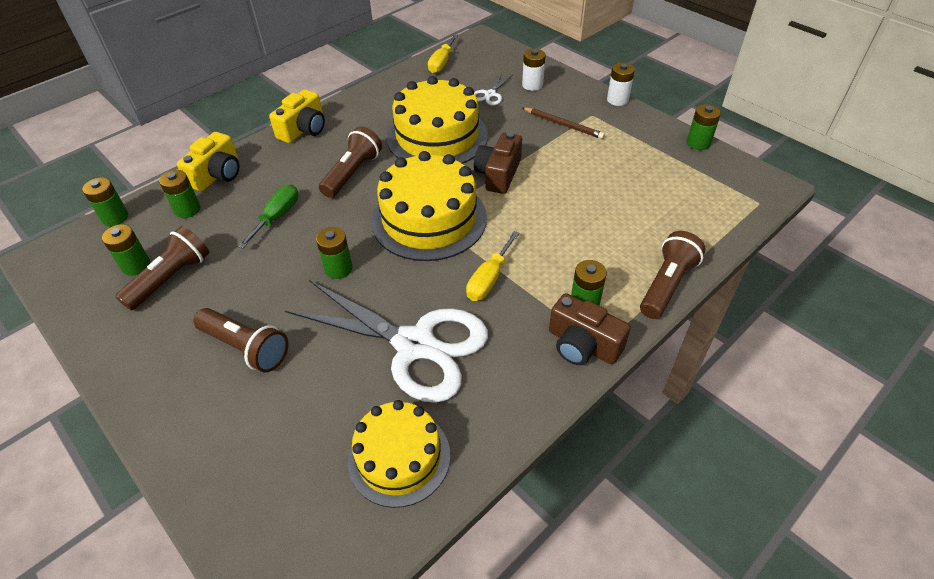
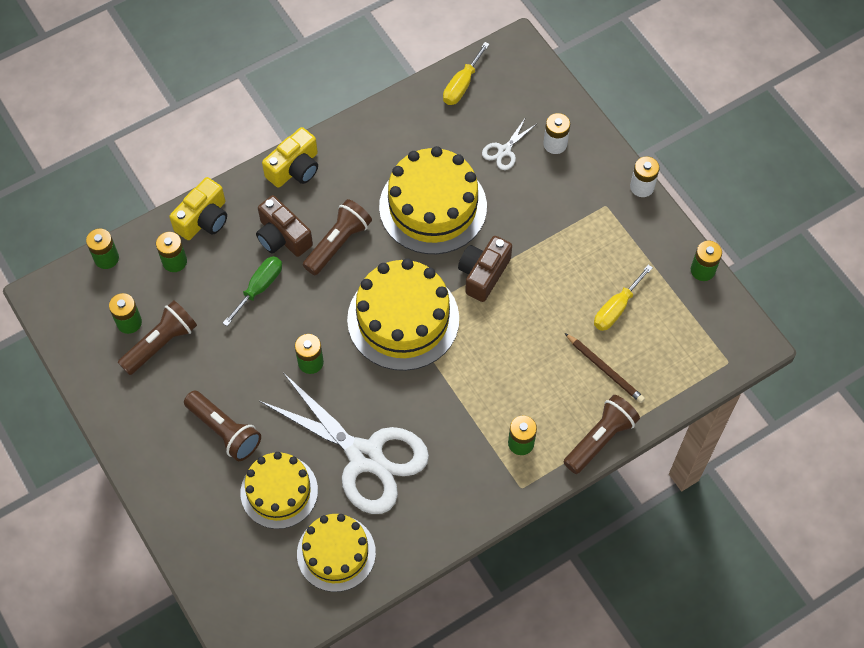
camera: 10 degrees right, 15 degrees up
yellow screwdriver [466,231,520,301] -> yellow screwdriver moved to [594,265,653,331]
brown pencil [522,107,605,139] -> brown pencil moved to [565,333,645,403]
brown camera [549,293,631,365] -> brown camera moved to [256,195,313,257]
none -> yellow cake [241,452,318,529]

